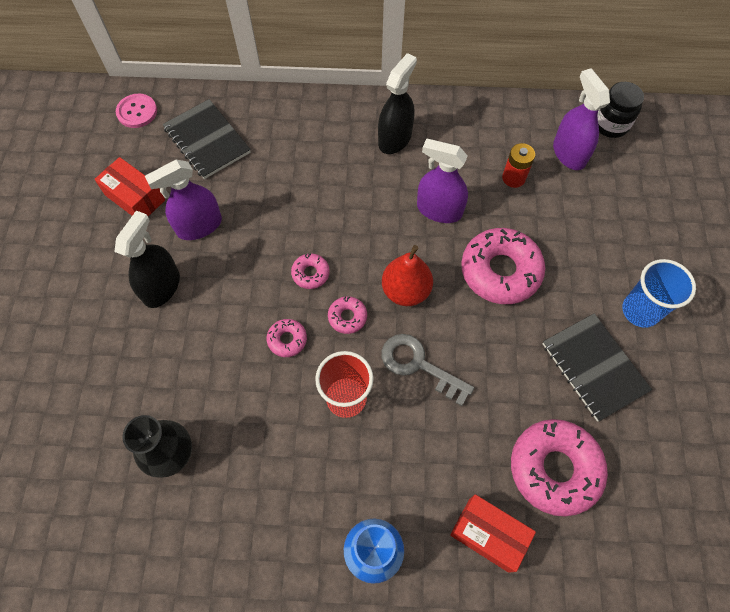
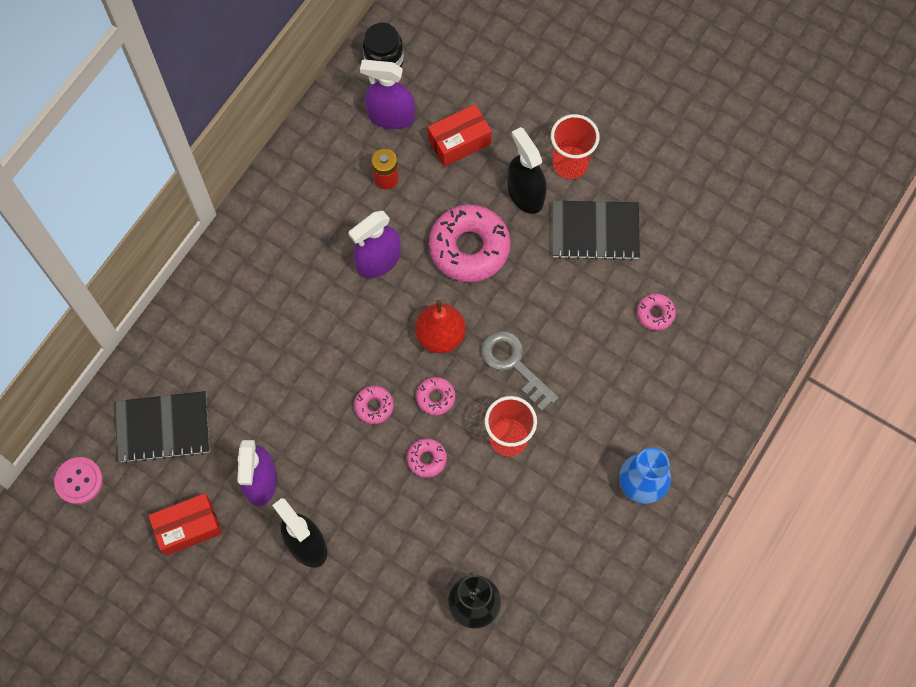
camera: 60 degrees left, 5 degrees up
black spray bottle [378,53,417,154] -> black spray bottle moved to [508,127,546,214]
grey key [382,334,474,406] -> grey key turned 75 degrees clockwise [481,331,558,411]
red box [450,494,536,573] -> red box moved to [428,104,492,167]
pink donut [511,419,608,516] -> pink donut [637,293,676,331], size x0.47
blue cup [623,259,696,328] -> red cup [551,114,600,179]

